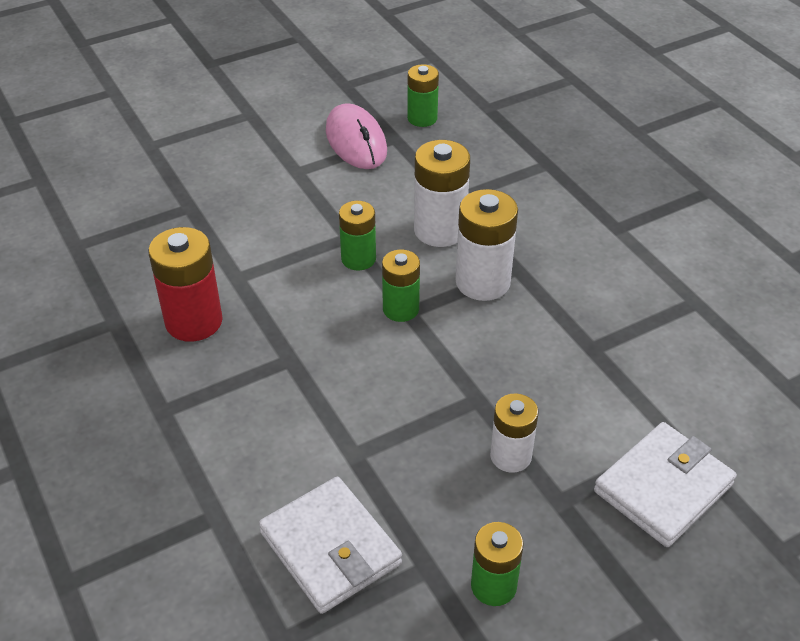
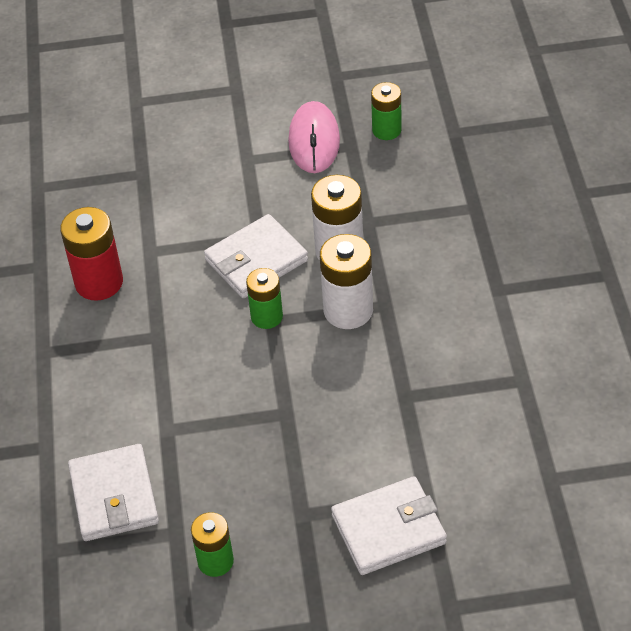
camera: 25 degrees right, 5 degrees up
green battery [339,201,376,270] -> white wallet [204,214,308,298]
white battery [490,393,539,473] -> none

